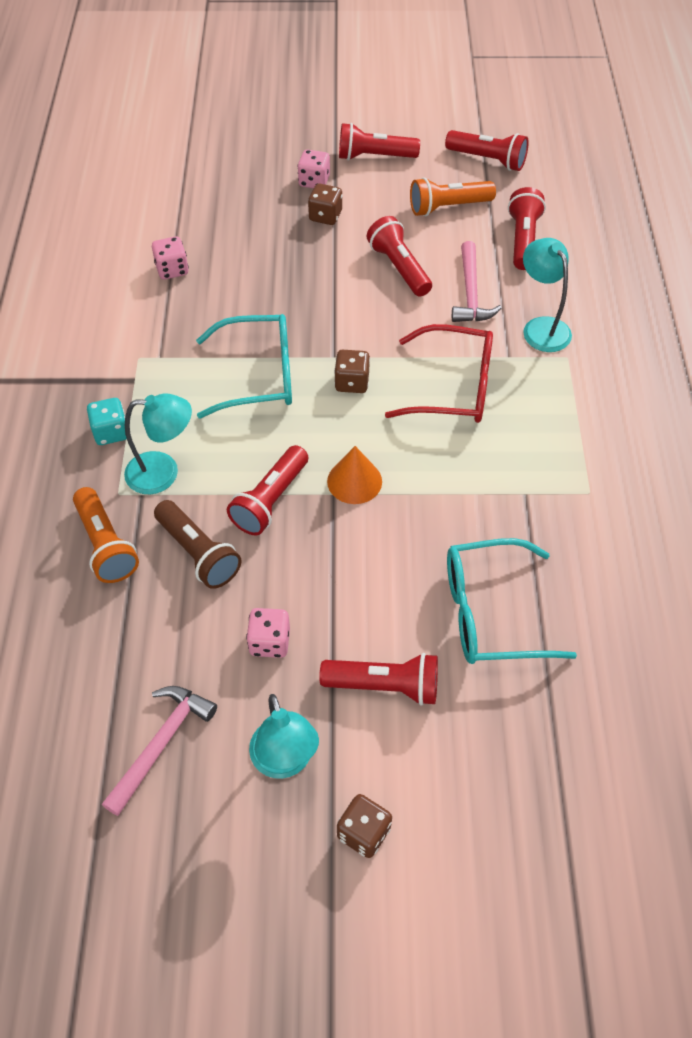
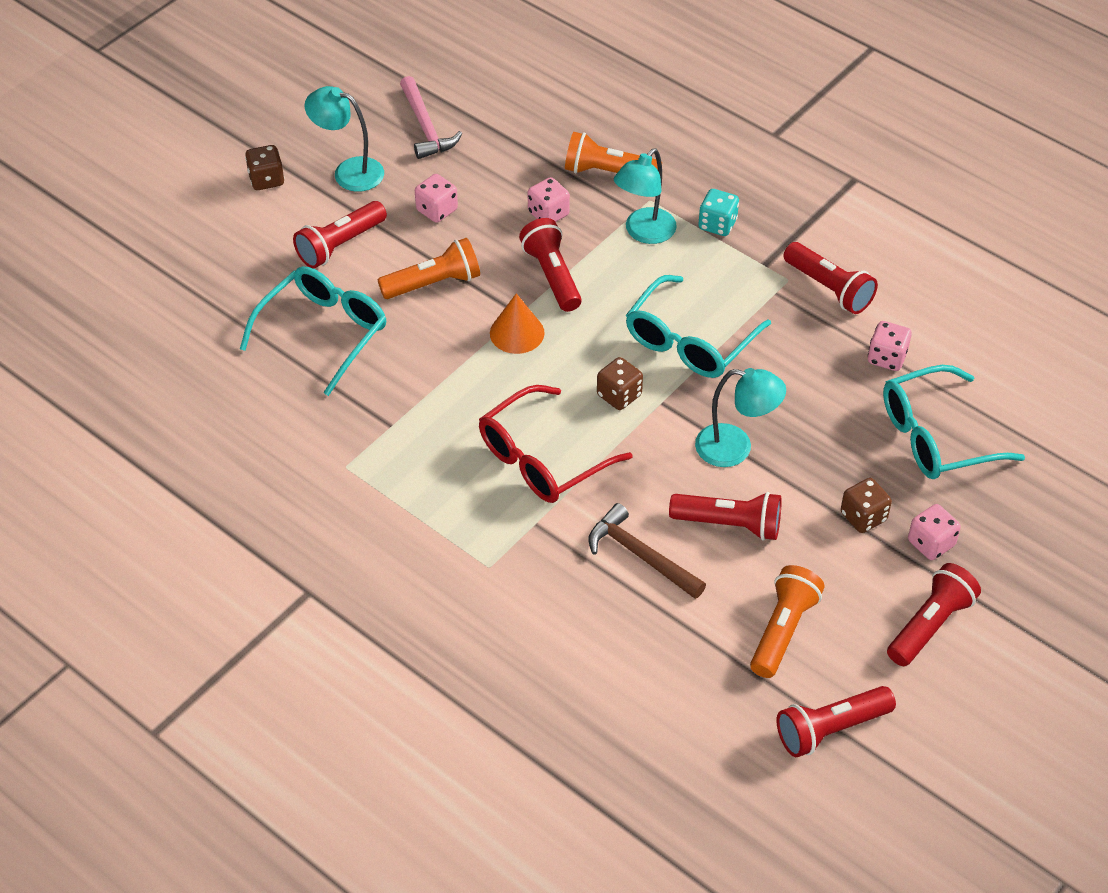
camera: 130 degrees right, 5 degrees down
brown flashlight [154,500,242,589] -> pink dice [528,177,570,222]
pink hammer [452,241,502,322] -> brown hammer [588,503,706,599]
red flashlight [508,187,546,270] -> red flashlight moved to [784,242,878,314]
turquoise lamp [523,238,572,352] -> turquoise lamp moved to [695,368,786,467]
none -> orange flashlight [378,238,480,299]
none -> turquoise glasses [883,365,1025,479]

